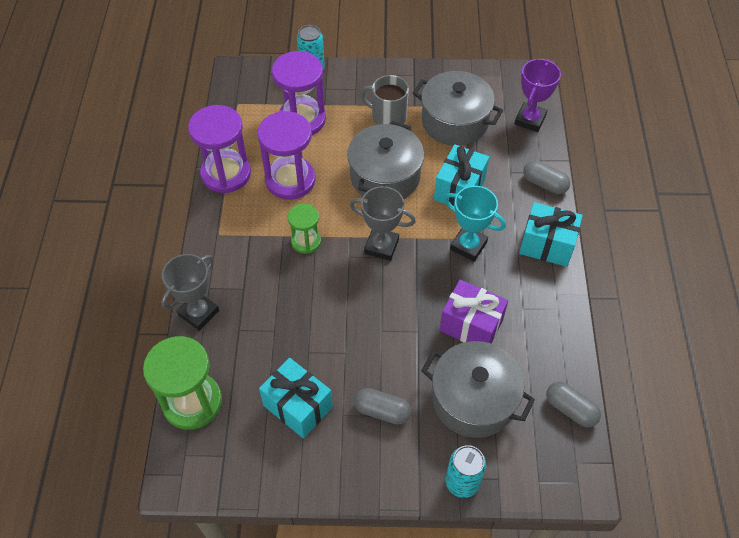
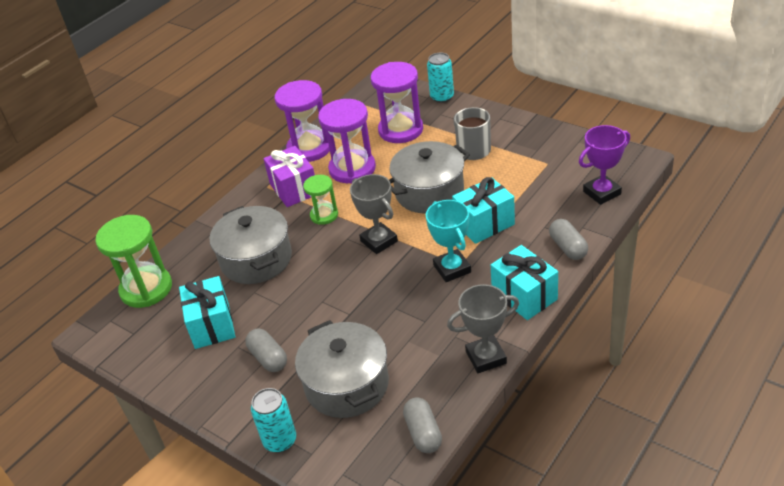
camera: 40 degrees right, 15 degrees down
grey trophy [161,254,219,331] -> grey trophy moved to [447,284,519,373]
grey pot [413,71,503,146] -> grey pot moved to [210,206,292,284]
purple gift [439,280,508,343] -> purple gift moved to [263,146,315,207]

